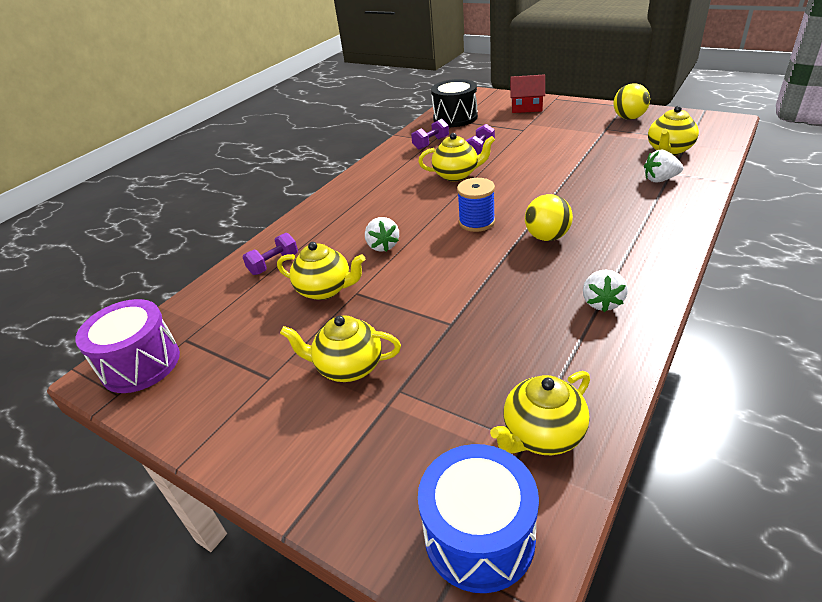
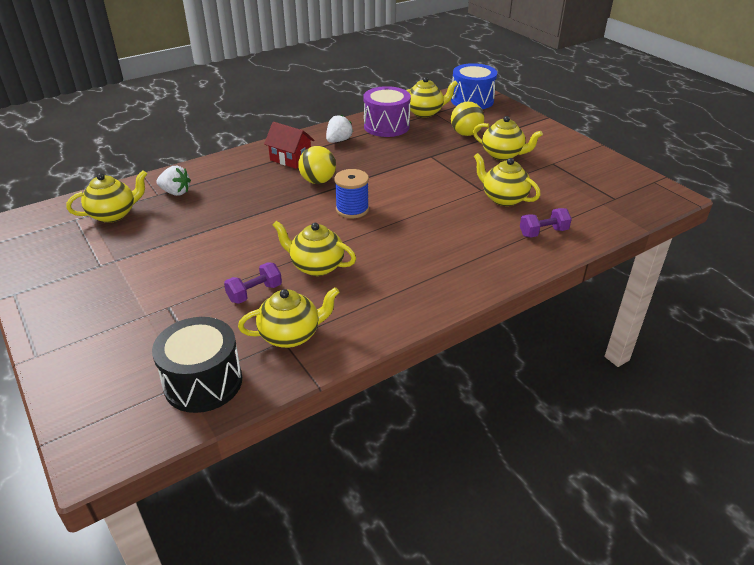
camera: 160 degrees left, 0 degrees up
purple drum [75,299,180,393] -> purple drum moved to [364,86,411,137]
white strawberry [365,217,399,252] -> none
purple dumbbell [411,119,449,150] -> yellow teapot [238,287,339,348]
red house [510,74,545,113] -> red house moved to [264,122,314,169]
yellow ball [613,83,650,120] -> yellow ball moved to [451,102,484,136]

